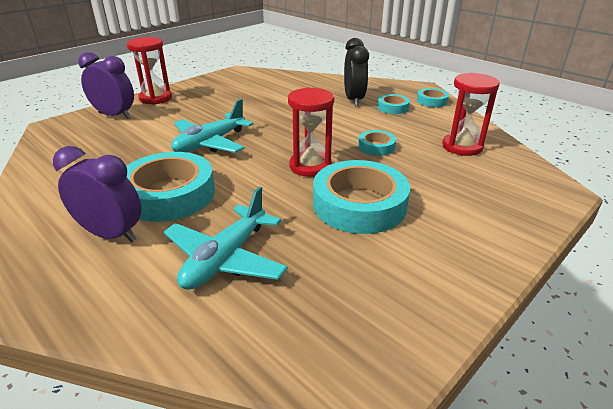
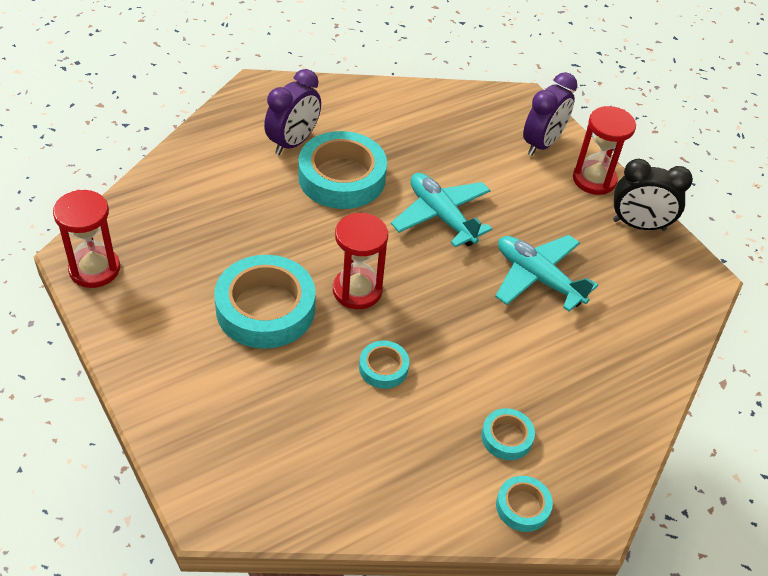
camera: 100 degrees right, 15 degrees up
turquoise plane [164,186,288,290] -> turquoise plane moved to [495,235,598,312]
black clock [344,38,369,106] -> black clock moved to [613,159,693,231]
red hourglass [442,73,500,156] -> red hourglass moved to [53,190,120,288]

